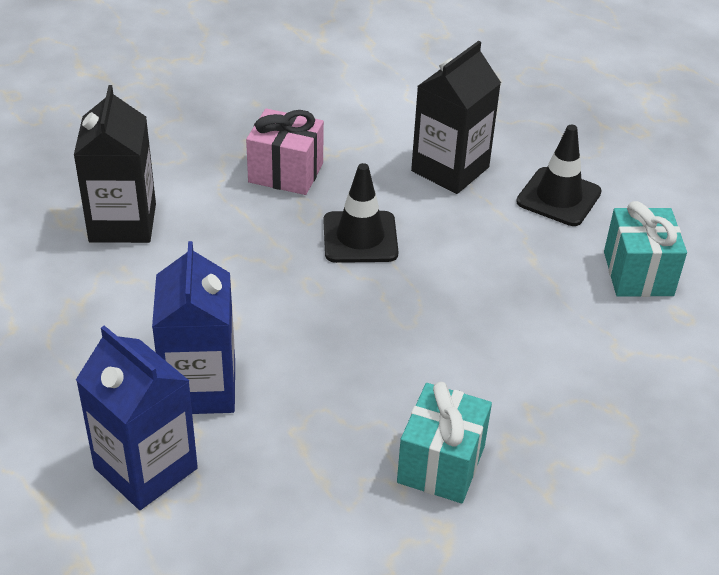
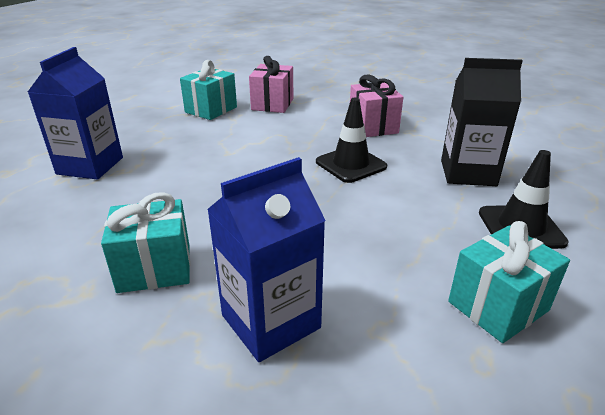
camera: 60 degrees right, 10 degrees down
black carton [74,85,156,243] -> pink gift [249,56,293,113]
blue carton [152,241,235,414] -> blue carton moved to [207,157,326,362]
none -> turquoise gift [180,60,237,120]

